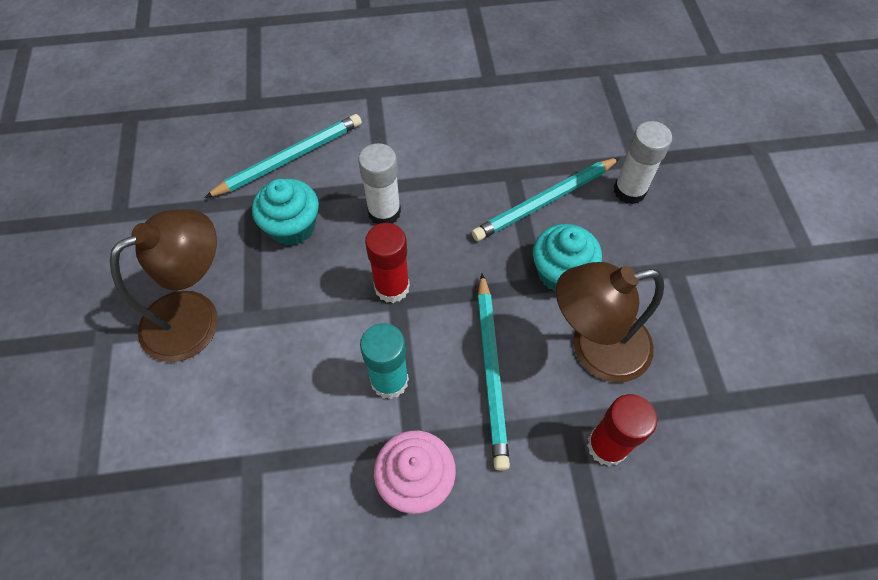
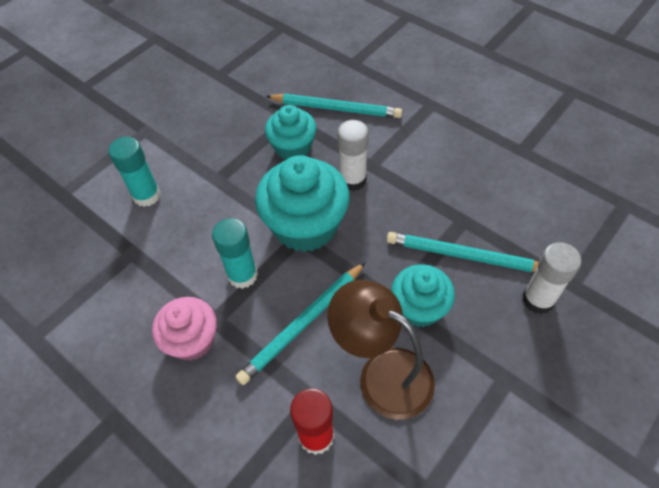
camera: 50 degrees right, 5 degrees down
brown lamp [110,209,218,362] -> none
red glue stick [365,223,410,303] -> turquoise cupcake [255,155,350,252]
none -> turquoise glue stick [108,137,160,207]

